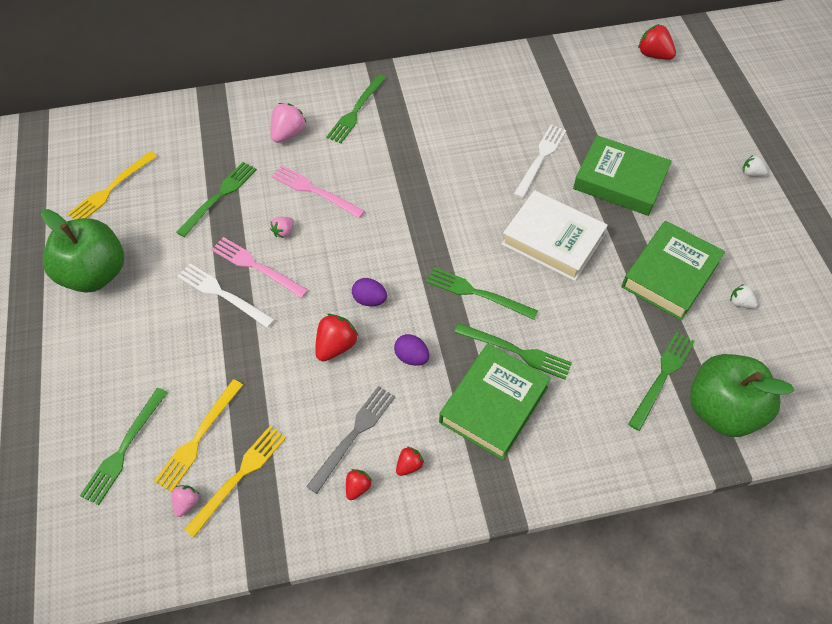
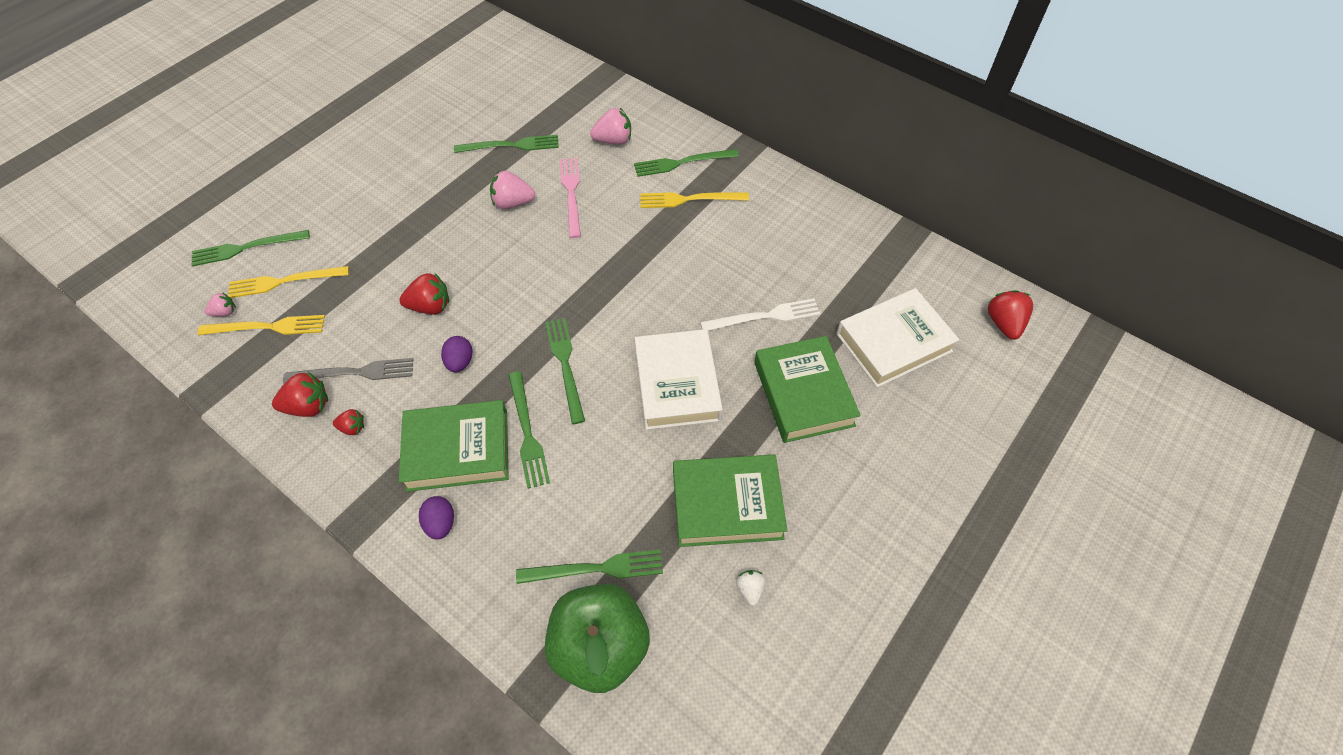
camera: 50 degrees right, 0 degrees up
green apple [41,209,124,292] -> none
yellow fork [68,151,157,220] -> yellow fork moved to [640,192,749,208]
white fork [178,263,275,328] -> none
pink fork [211,237,308,298] -> none
pink strawberry [270,217,294,238] -> pink strawberry [490,171,535,209], size x1.73
red strawberry [346,469,372,500] -> red strawberry [272,372,328,417], size x1.73
purple egg [352,278,387,306] -> purple egg moved to [419,496,454,540]
white strawberry [742,155,768,177] -> none
none -> white book [836,288,960,388]

